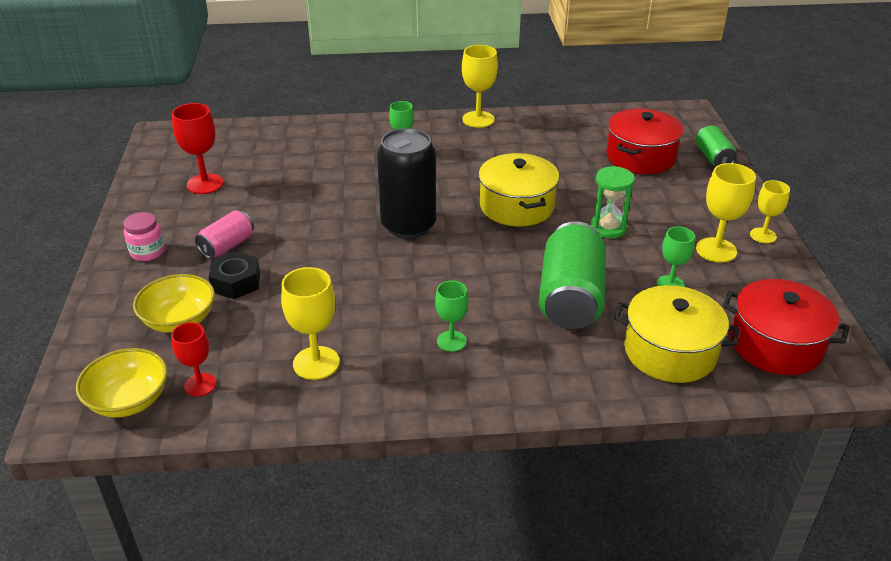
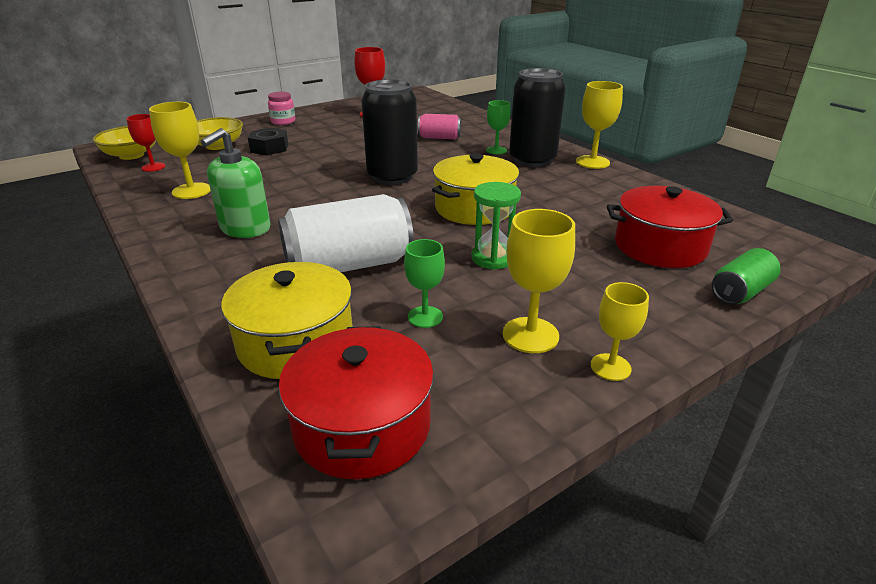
camera: 60 degrees right, 5 degrees down
pink can [195,210,254,259] -> pink can moved to [418,114,461,139]
green goblet [435,281,468,352] -> green soap dispenser [200,128,271,238]
green can [539,221,606,329] -> white can [278,194,414,272]
none -> black can [509,68,566,167]

